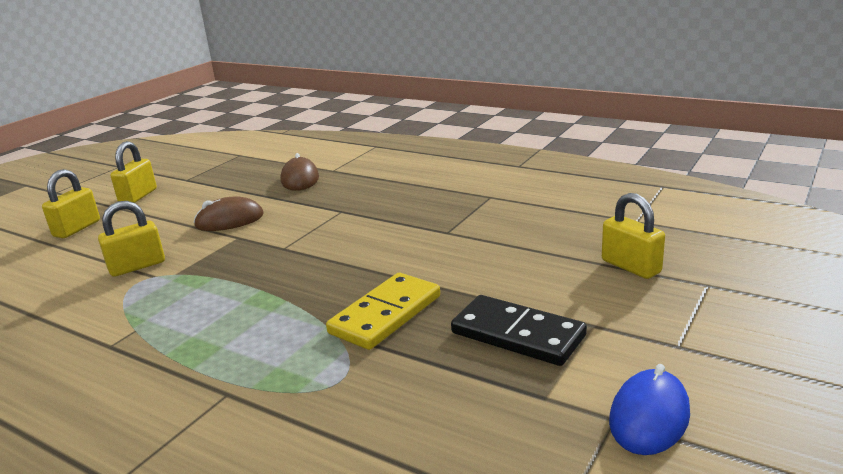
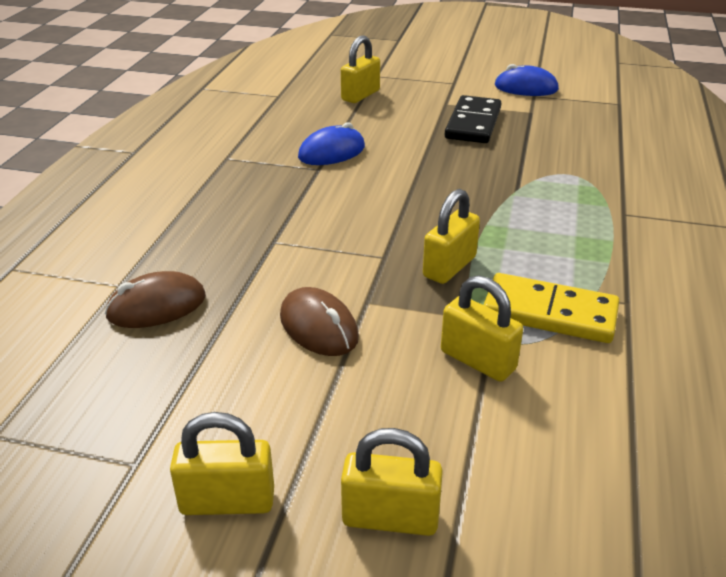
camera: 110 degrees left, 10 degrees up
yellow domino [326,273,440,350] -> yellow domino moved to [483,273,619,343]
none -> blue mouse [298,122,365,165]
none -> yellow padlock [423,189,480,284]

